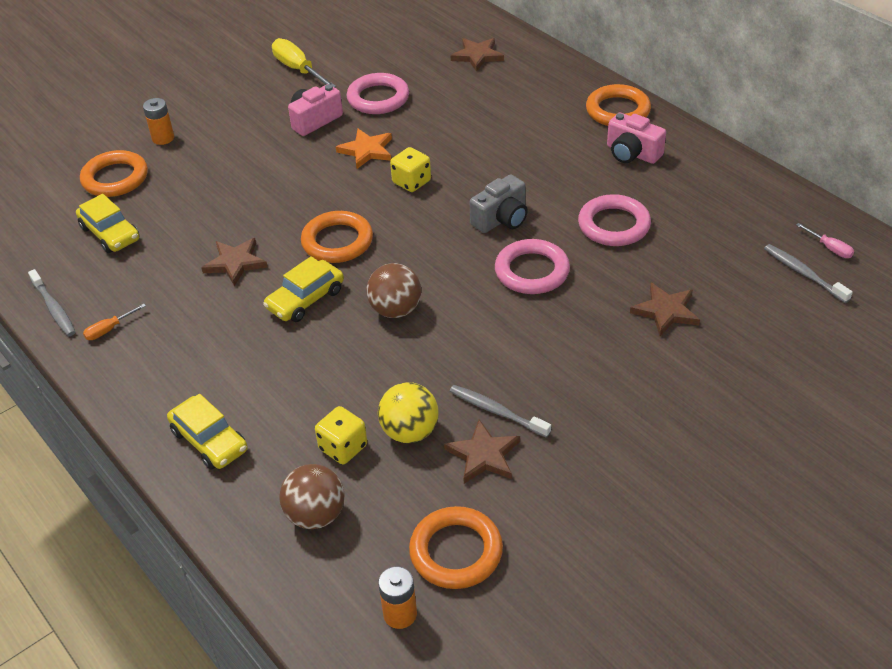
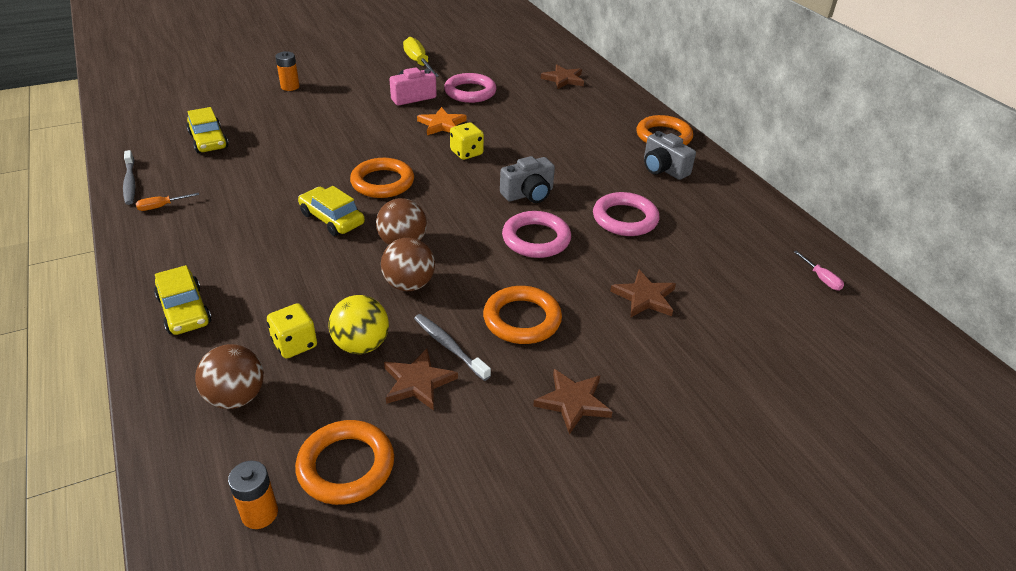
camera: 10 degrees right, 5 degrees down
orange ring [80,150,148,197] -> orange ring moved to [483,286,562,344]
brown star [201,238,268,286] -> brown star moved to [533,369,612,435]
yellow car [263,256,344,322] -> yellow car turned 75 degrees clockwise [298,186,365,236]
pink camera [607,113,666,164] -> grey camera [644,131,696,180]
grey toothbrush [764,244,853,303] -> none
none -> brown ball [381,238,435,291]

